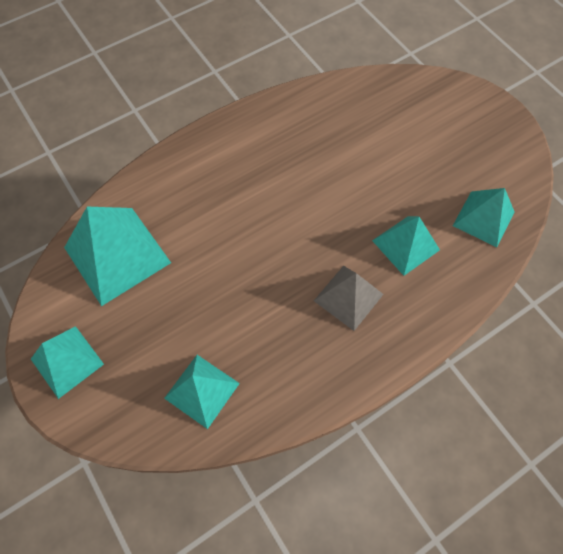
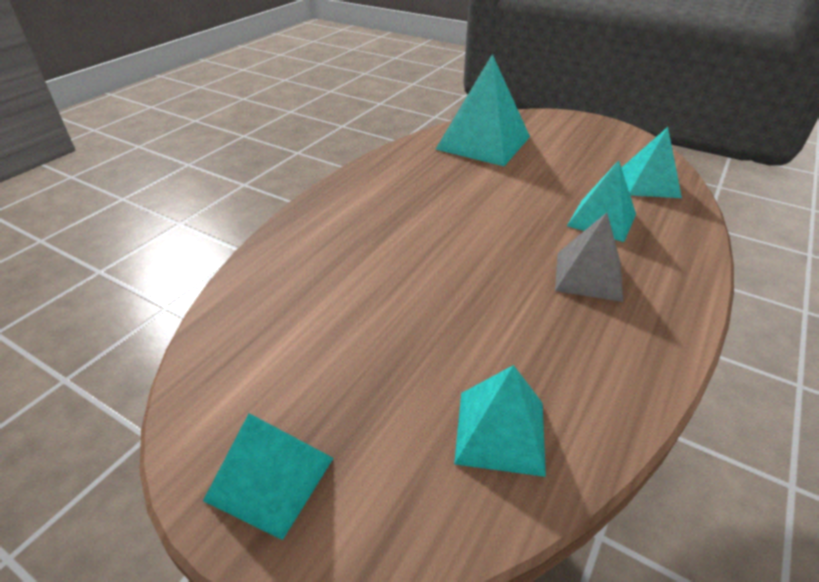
camera: 25 degrees left, 25 degrees down
turquoise pyramid [64,207,171,306] -> turquoise pyramid moved to [435,54,530,166]

